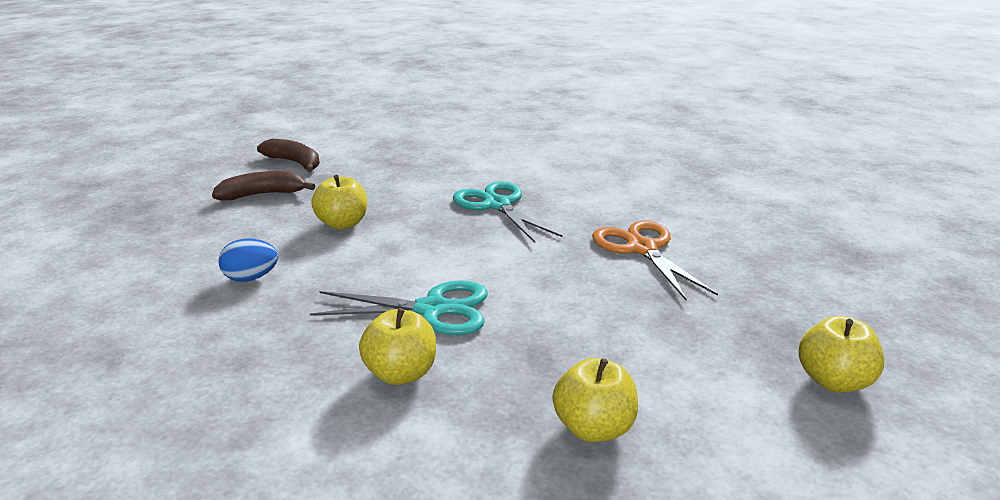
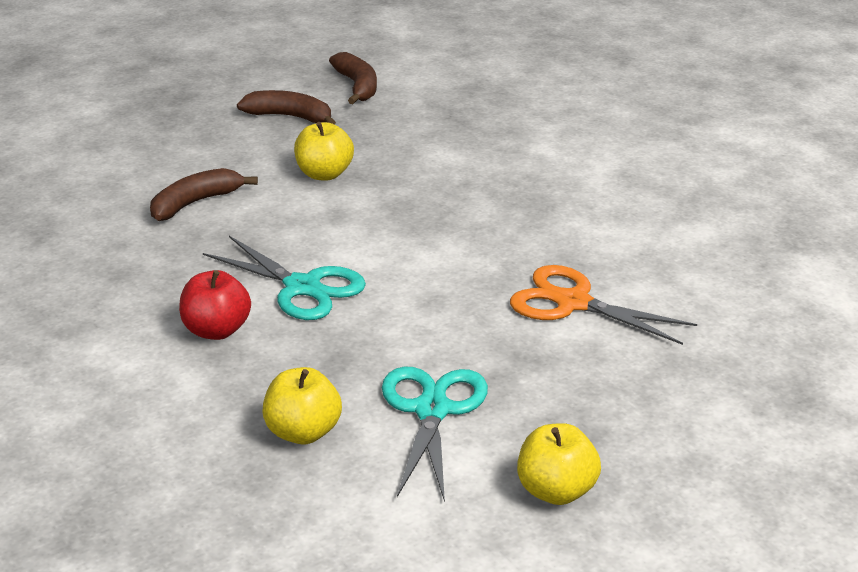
camera: 35 degrees right, 5 degrees up
blue egg [218,239,278,282] -> brown banana [150,168,258,221]
yellow apple [359,308,436,385] -> red apple [179,270,251,340]
turquoise scissors [453,181,562,243] -> turquoise scissors moved to [382,366,488,502]
orange scissors [592,220,718,300] -> orange scissors turned 75 degrees counterclockwise [510,265,697,345]

